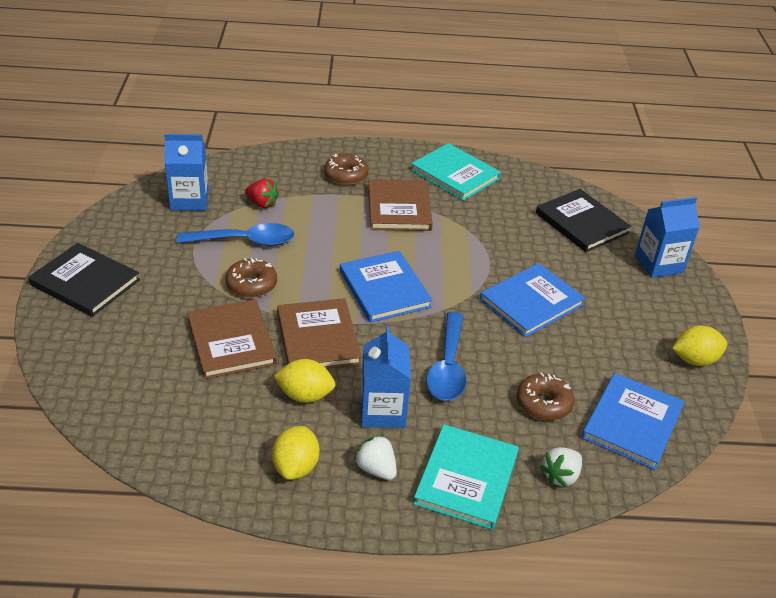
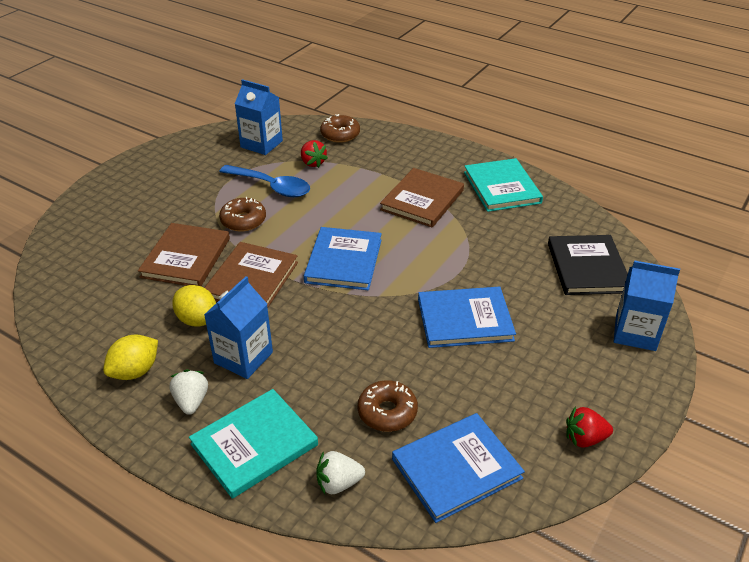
camera: 35 degrees right, 0 degrees up
black book [28,243,140,317] -> none
brown donut [324,153,369,185] -> brown donut moved to [320,114,360,143]
blue spoon [426,312,466,401] -> none
yellow lemon [672,326,727,366] -> red strawberry [566,406,613,448]

